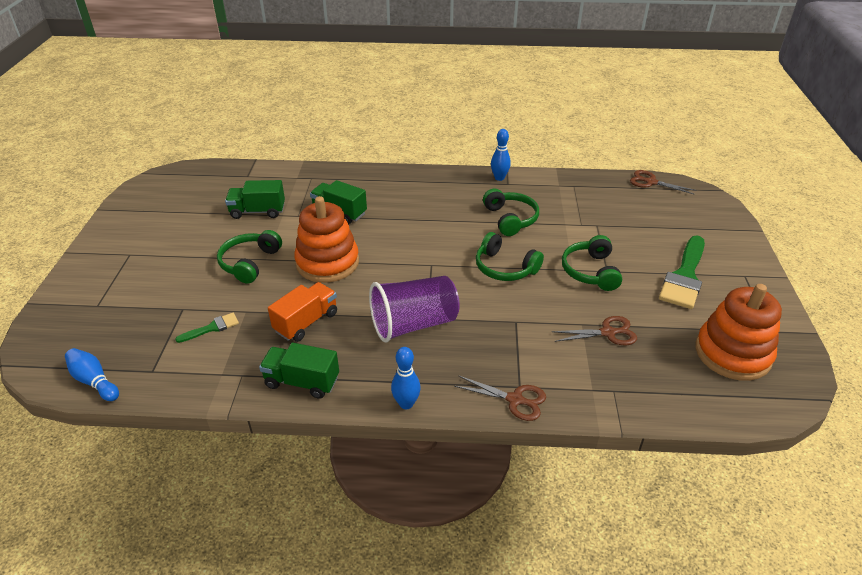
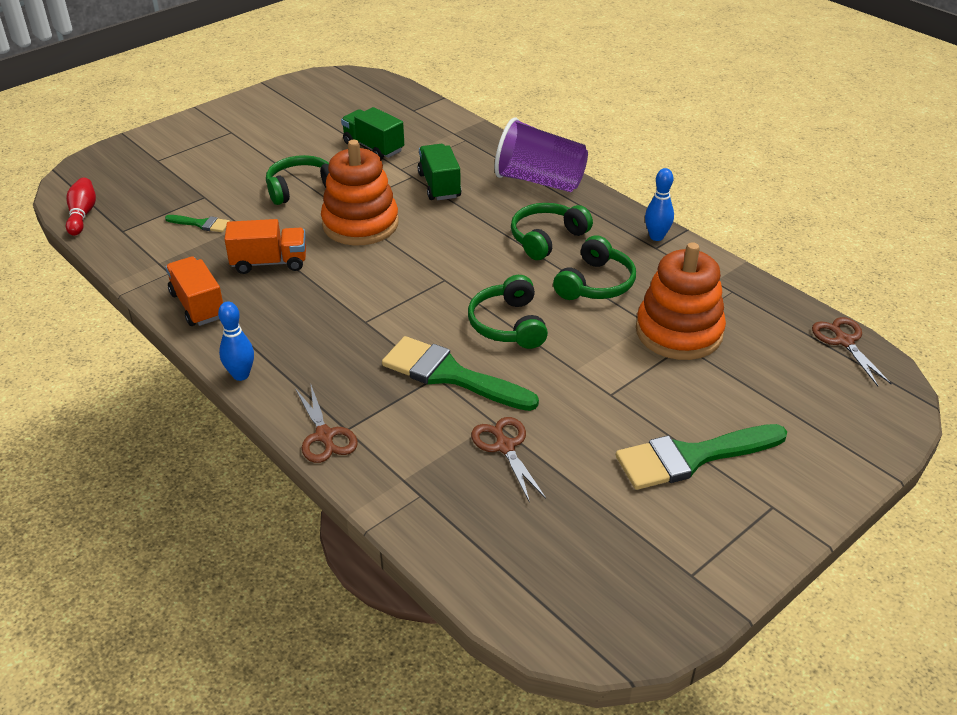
camera: 45 degrees right, 0 degrees up
blue bowling pin [65,348,119,401] -> red bowling pin [66,178,96,236]
green truck [259,343,339,399] -> orange truck [165,257,223,326]
purple cup [369,276,460,343] -> purple cup moved to [495,117,588,192]
brown scissors [552,316,637,345] -> brown scissors turned 150 degrees counterclockwise [471,417,546,503]
green headphones [562,235,622,291] -> green headphones moved to [511,203,593,260]
orange stacking toy [695,284,782,381] -> orange stacking toy moved to [636,242,726,360]
none -> green brush [382,336,539,411]

